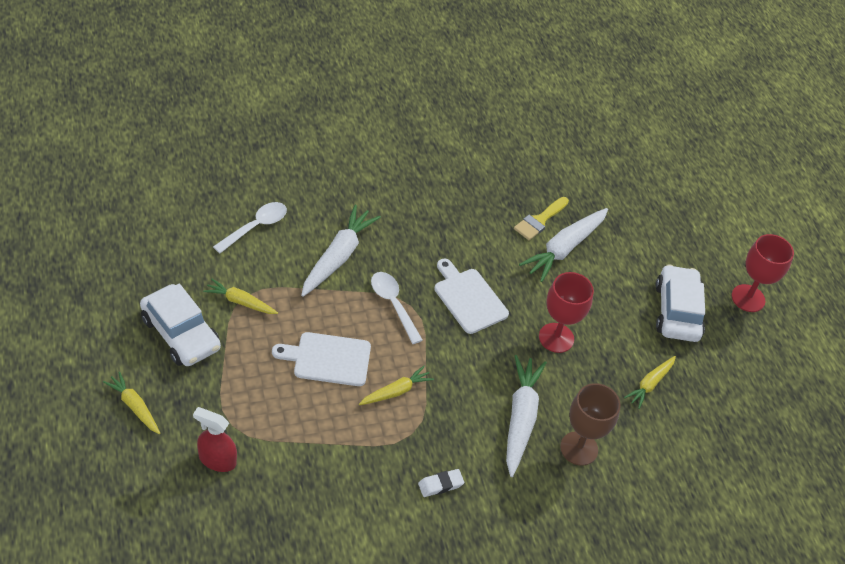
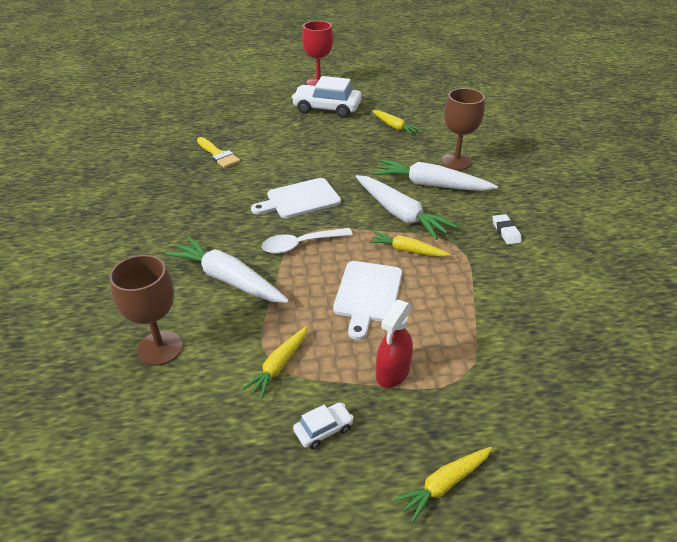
camera: 75 degrees left, 10 degrees down
white car [140,284,221,366] -> white car [293,402,354,449], size x0.46
red spray bottle [193,407,237,472] -> red spray bottle moved to [376,299,413,388]
white spoon [213,202,287,253] -> brown goblet [109,255,183,366]
yellow carrot [359,366,434,405] -> yellow carrot turned 45 degrees counterclockwise [369,232,450,257]
white carrot [519,208,608,282] -> white carrot moved to [356,175,458,240]
red goblet [539,272,594,353] -> none

